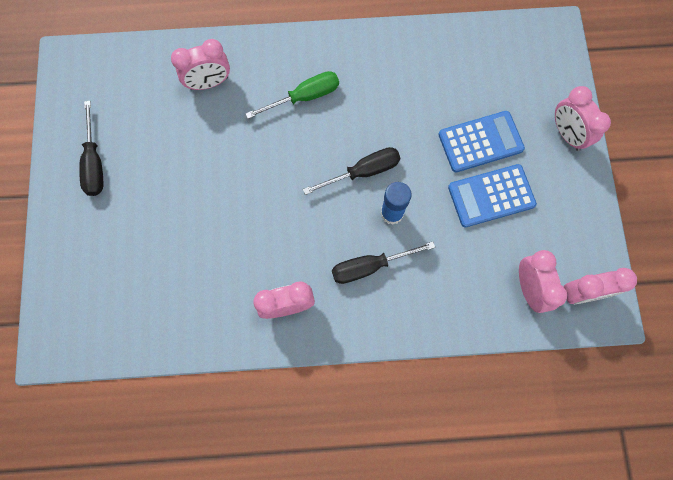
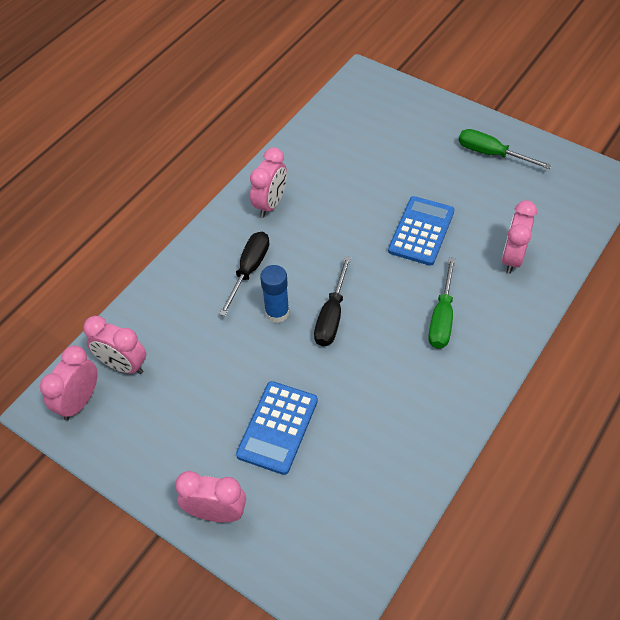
camera: 130 degrees right, 20 degrees down
black screwdriver [79,101,103,196] -> green screwdriver [459,129,552,169]
blue calculator [448,164,537,227] -> blue calculator moved to [388,196,455,266]

